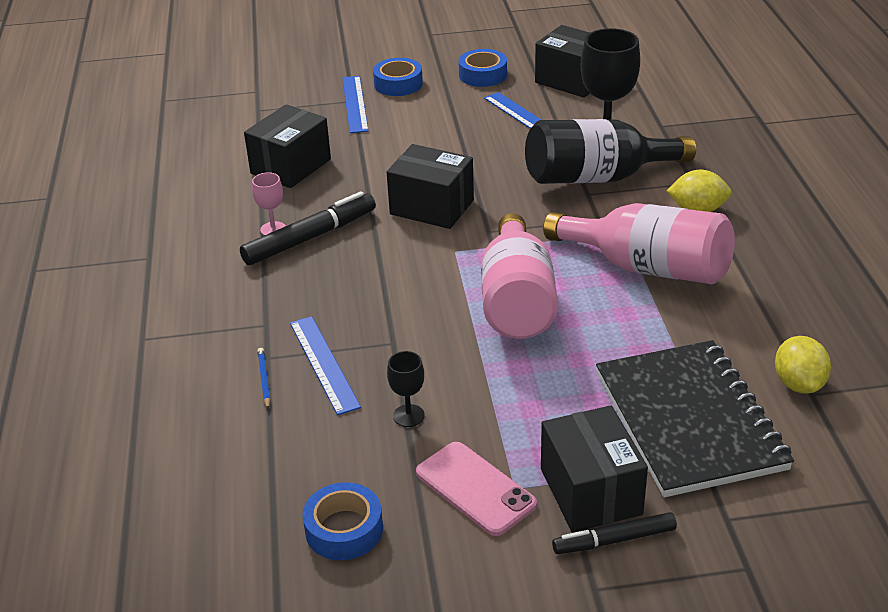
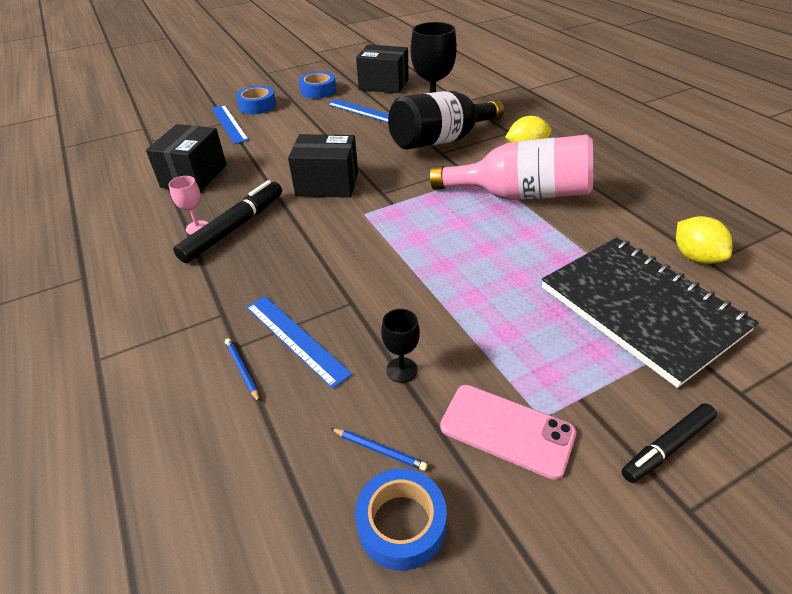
camera: 20 degrees left, 5 degrees up
pink bottle [481,213,558,339] -> none
black box [541,405,648,533] -> none
none -> blue pencil [330,428,427,471]

